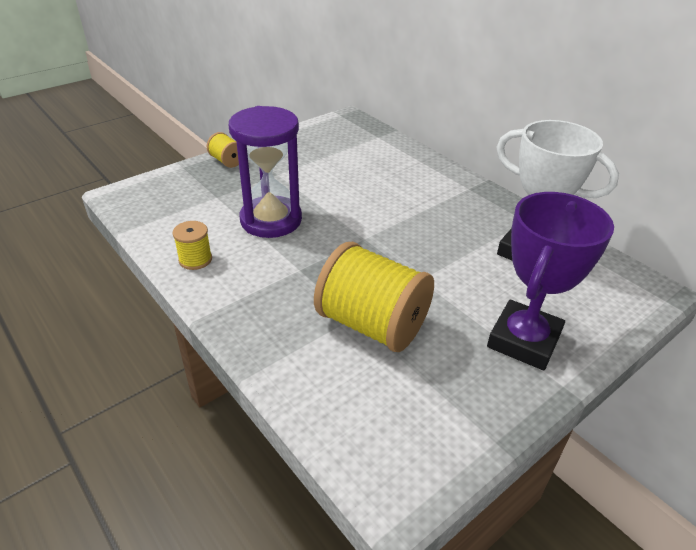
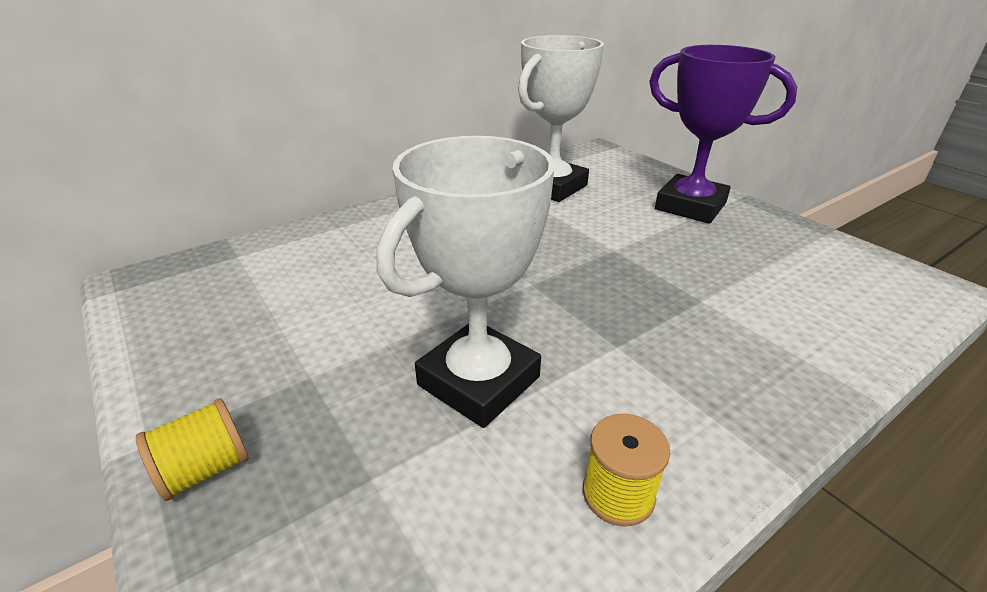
camera: 85 degrees left, 5 degrees down
purple hourglass [229,106,302,238] -> white trophy [377,136,555,428]
yellow spool [314,242,434,352] -> none

